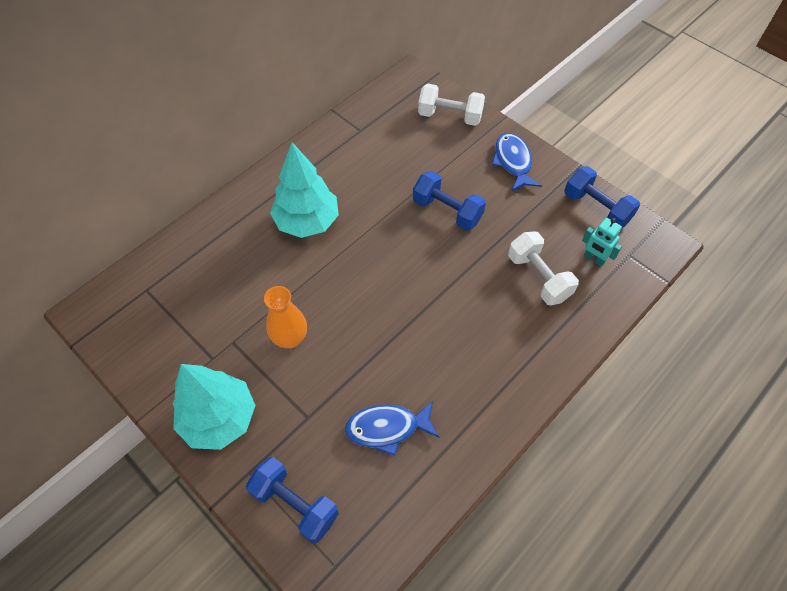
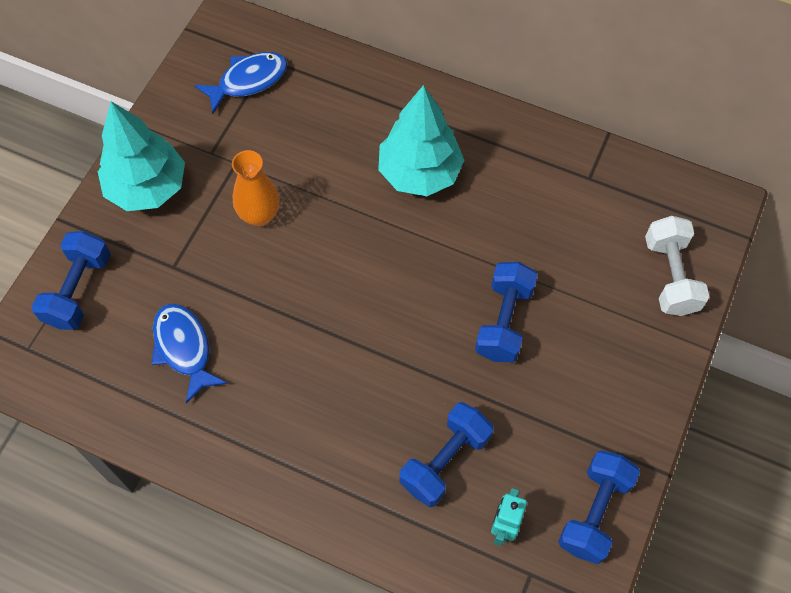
camera: 70 degrees right, 5 degrees up
blue fish [492,133,542,191] -> blue fish moved to [194,52,288,114]
white dumbbell [508,231,579,306] -> blue dumbbell [400,402,493,507]

